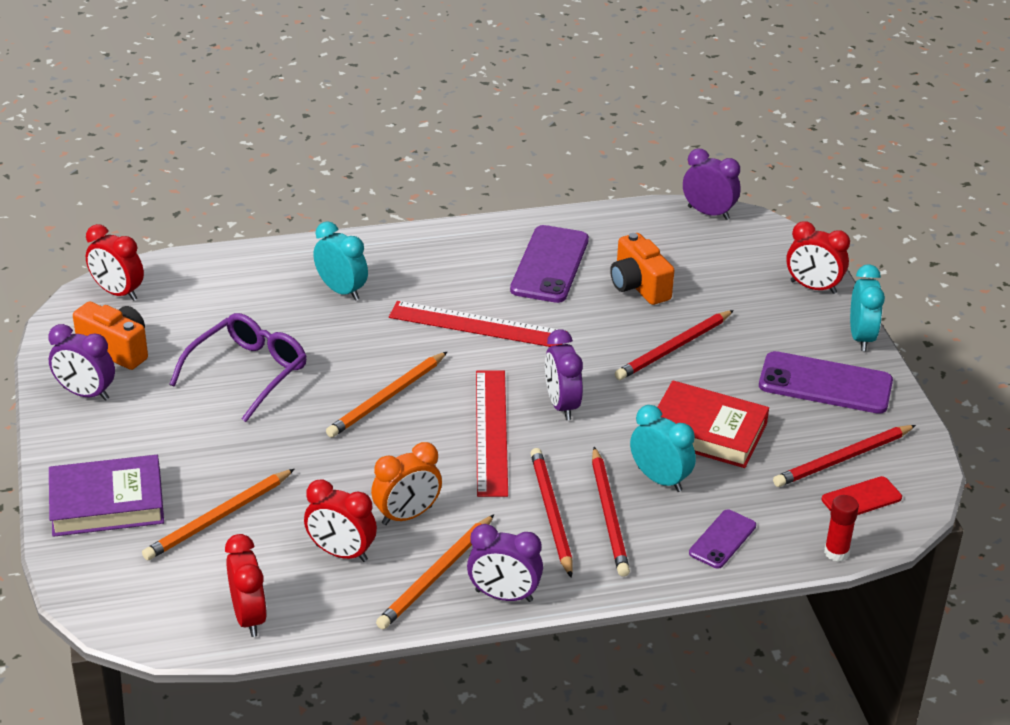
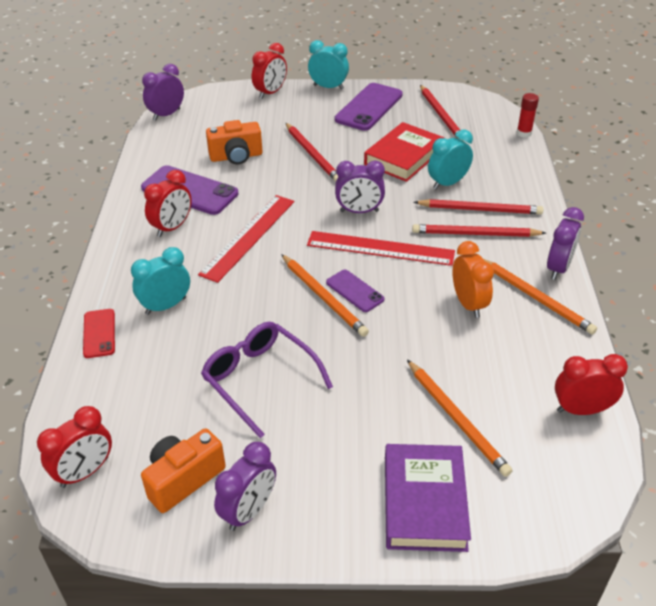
camera: 75 degrees left, 5 degrees up
red clock [304,479,377,562] -> red clock moved to [144,170,192,237]
purple phone [689,510,756,569] -> purple phone moved to [326,270,384,312]
red phone [822,476,902,515] -> red phone moved to [83,309,115,358]

